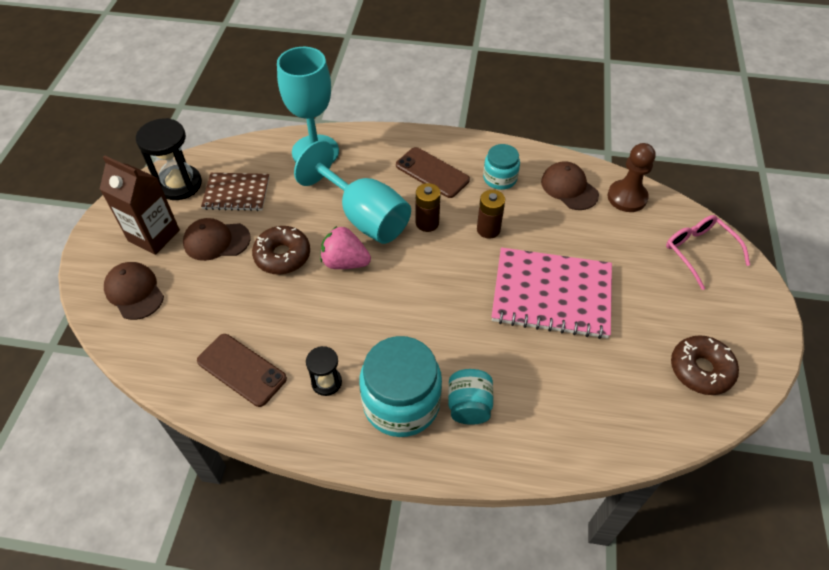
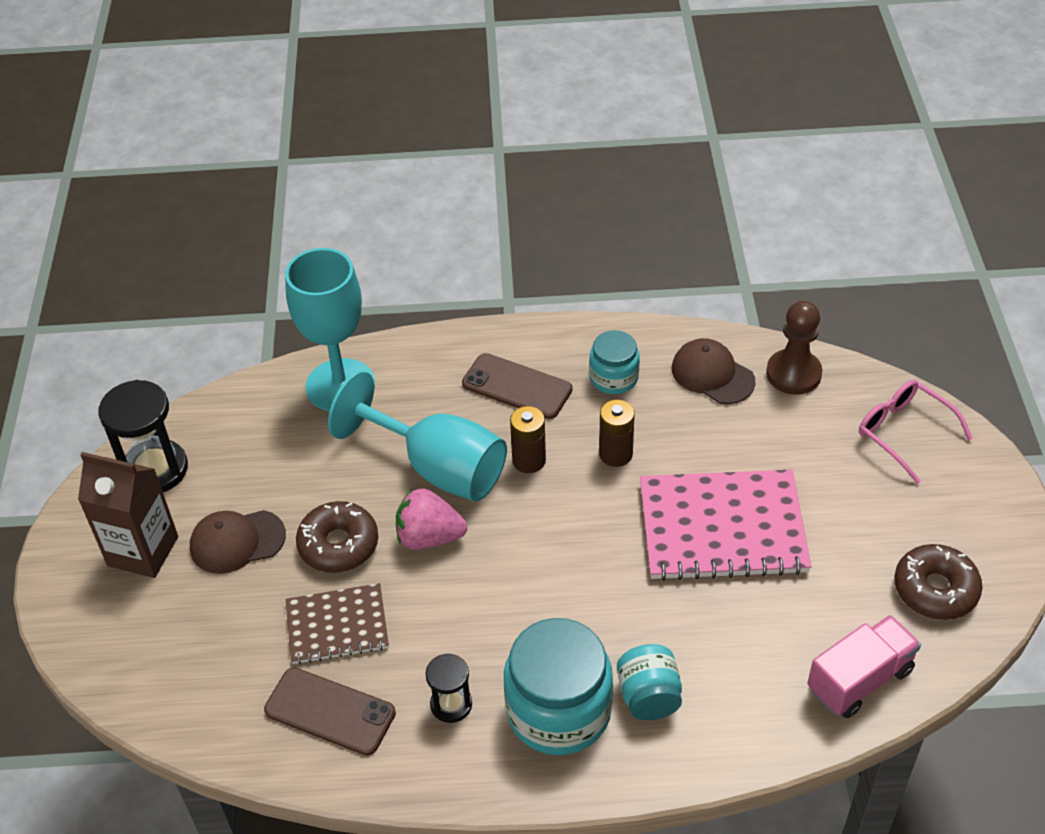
camera: 10 degrees left, 5 degrees down
brown cap [104,262,164,320] -> none
brown notebook [201,173,269,211] -> brown notebook moved to [286,583,389,665]
none -> pink truck [807,615,921,718]

